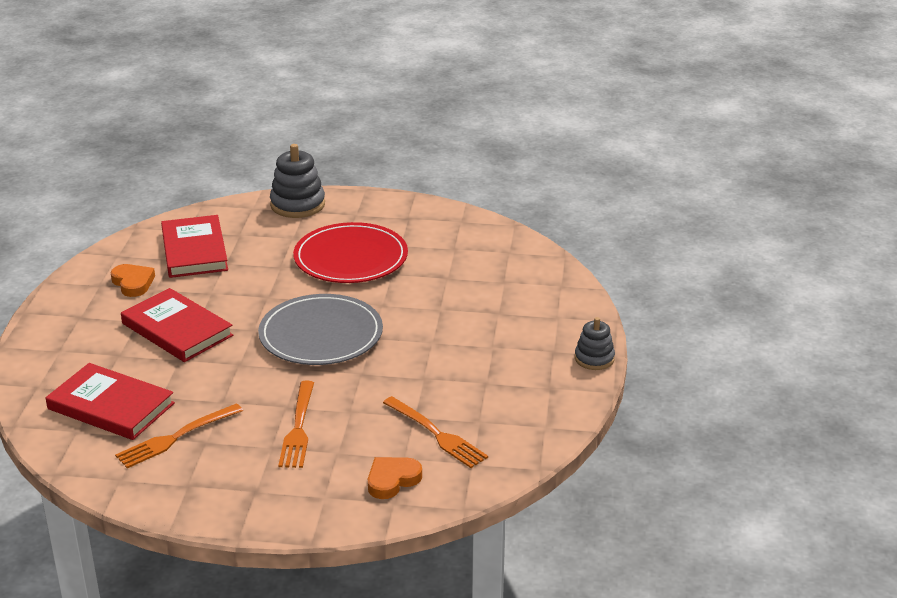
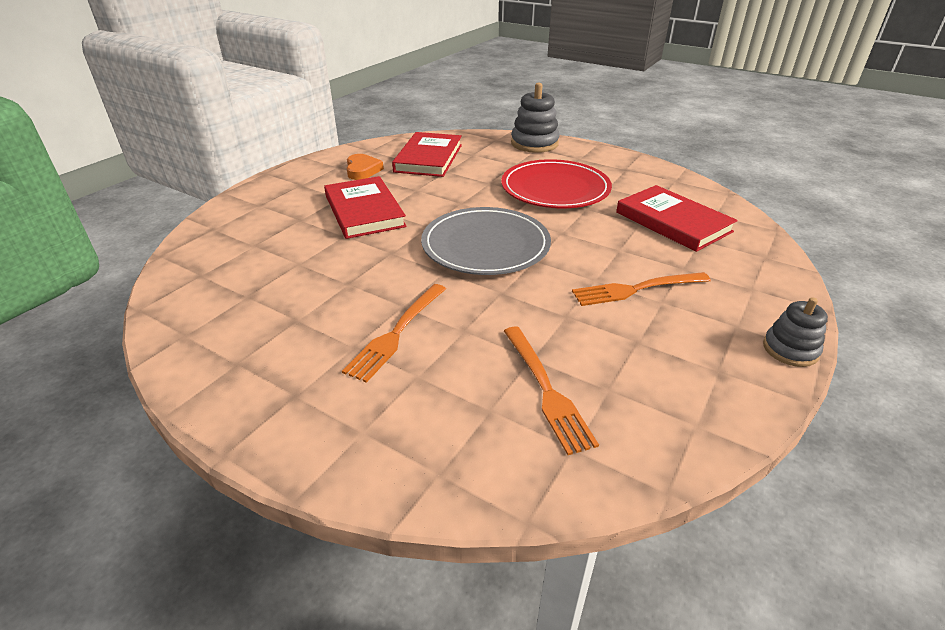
camera: 25 degrees right, 5 degrees up
red book [46,363,175,440] -> red book moved to [616,185,738,252]
orange fork [115,403,243,468] -> orange fork moved to [572,272,711,306]
orange heart [368,457,422,499] -> none

